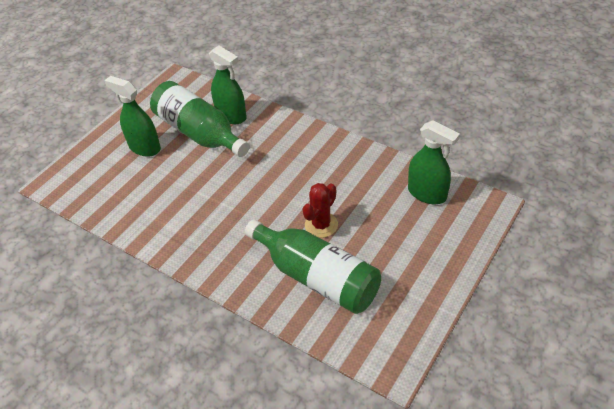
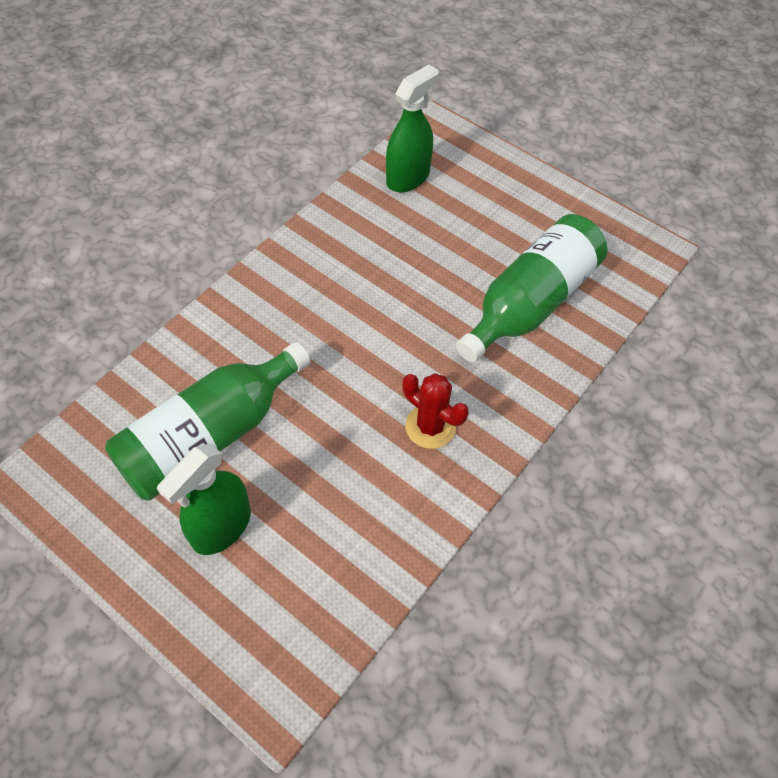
camera: 90 degrees left, 10 degrees up
green spray bottle [209,45,247,124] -> none
red cactus [303,183,338,238] -> red cactus moved to [403,373,469,449]

